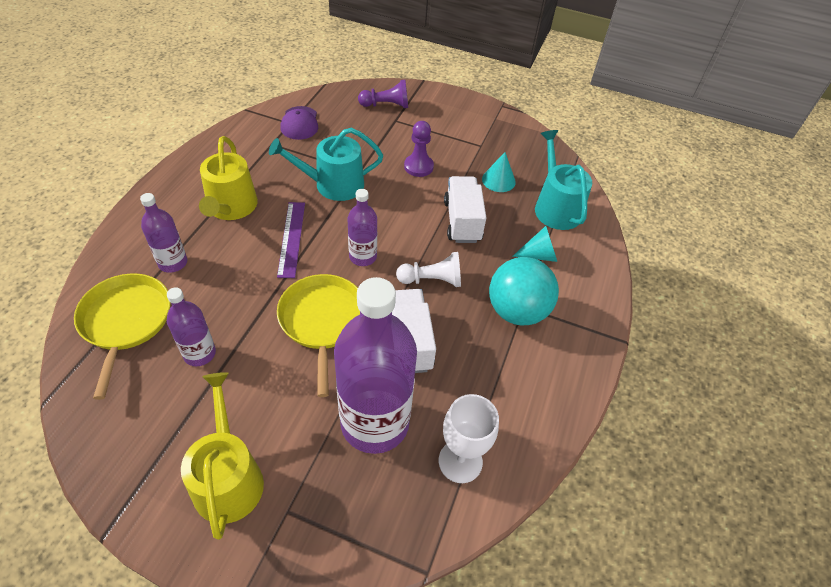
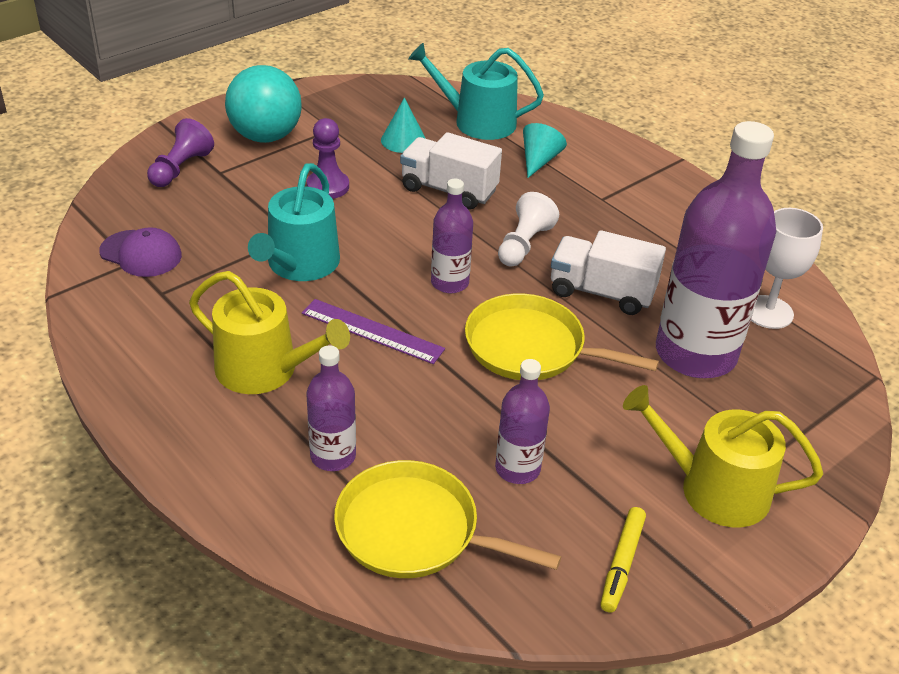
camera: 60 degrees left, 10 degrees down
turquoise ball [489,257,559,325] -> turquoise ball moved to [225,65,302,143]
none -> yellow marker [600,507,646,613]

